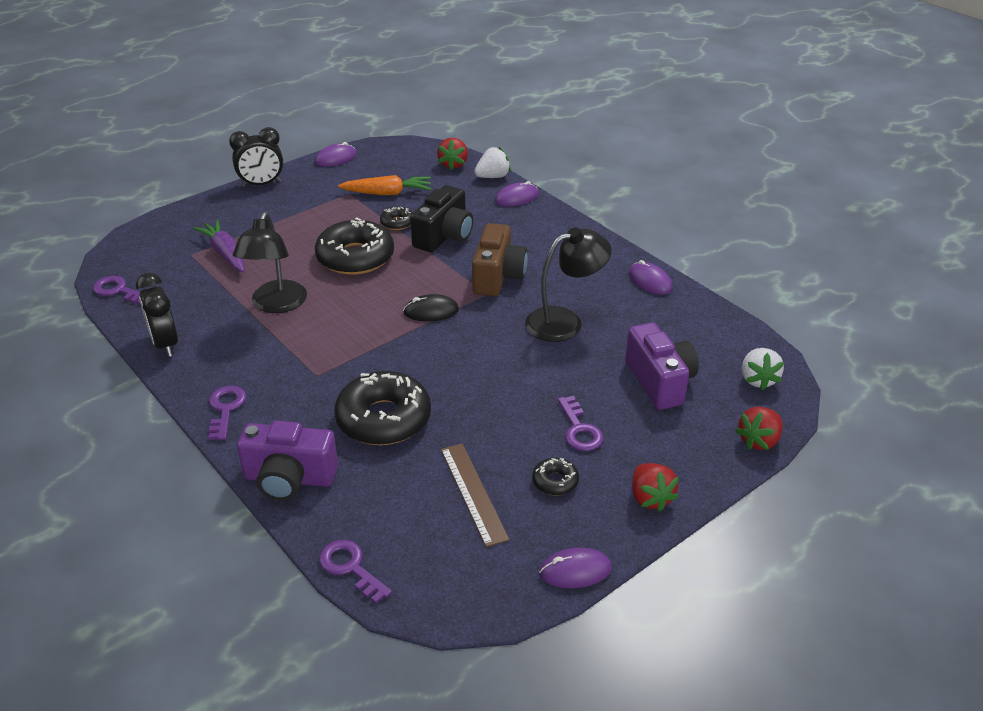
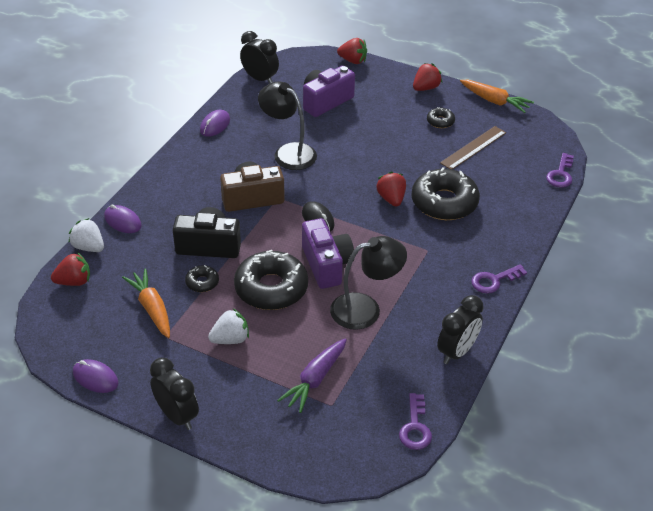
camera: 115 degrees left, 5 degrees up
purple camera [237,421,338,500] -> purple camera moved to [302,218,354,289]
purple mouse [539,548,612,588] -> orange carrot [460,80,534,113]
purple key [558,396,604,451] -> none
white strawberry [742,348,784,391] -> white strawberry moved to [208,308,249,344]
none -> black clock [240,31,279,83]
none -> red strawberry [376,172,406,207]

